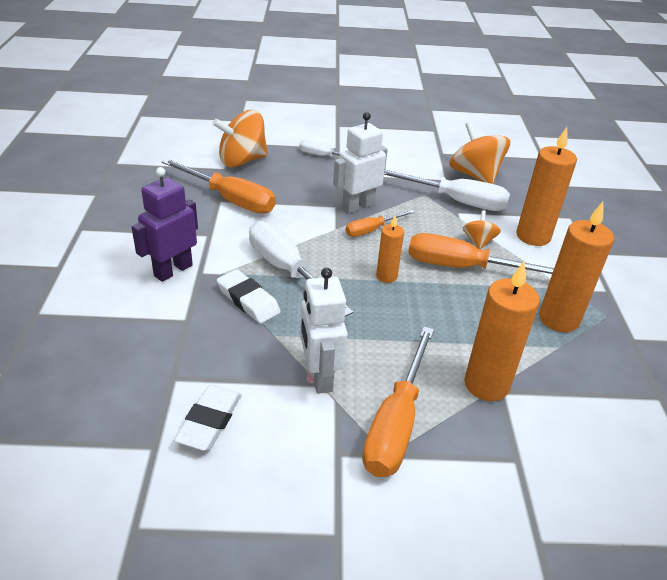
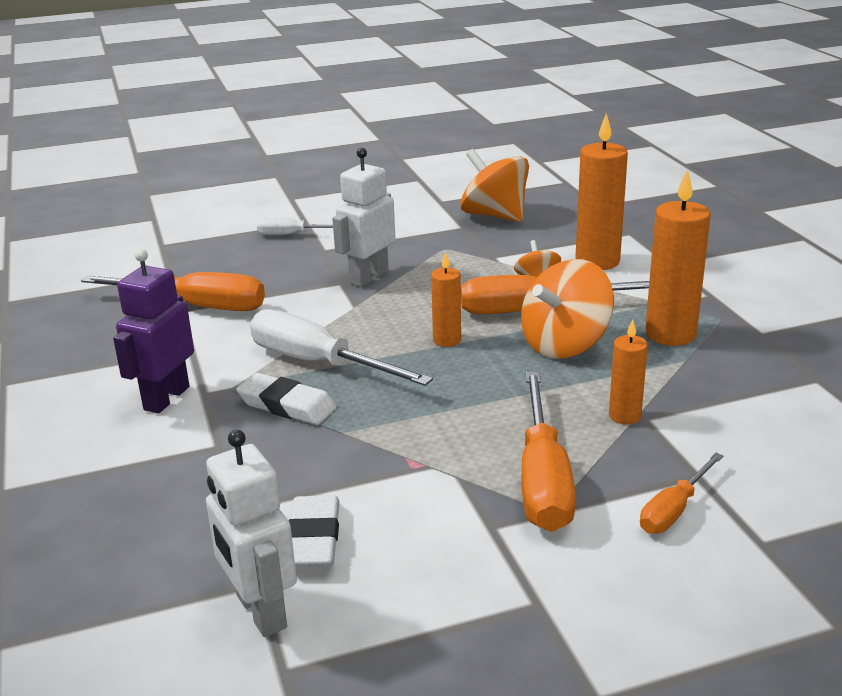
camera: 15 degrees left, 10 degrees down
orange spinning top [212,110,268,167] -> orange spinning top moved to [521,259,614,359]
white robot [300,267,348,394] -> white robot moved to [206,430,297,637]
orange screwdriver [346,210,415,237] -> orange screwdriver moved to [640,453,723,534]
white screwdriver [384,170,510,211] -> none
orange candle [464,262,540,401] -> orange candle [609,319,648,424], size x0.56

